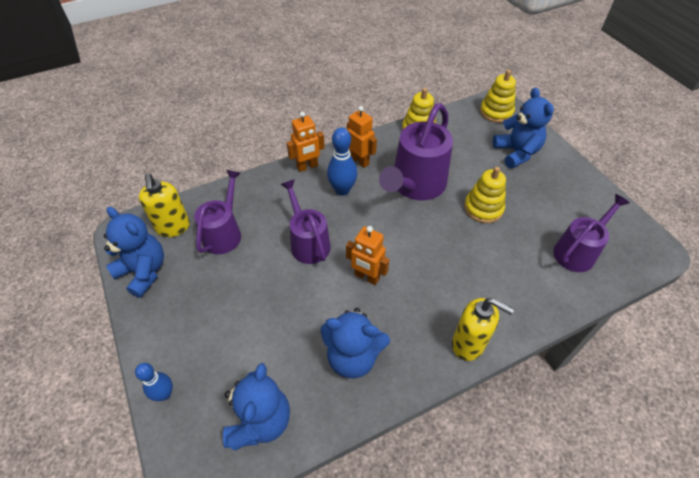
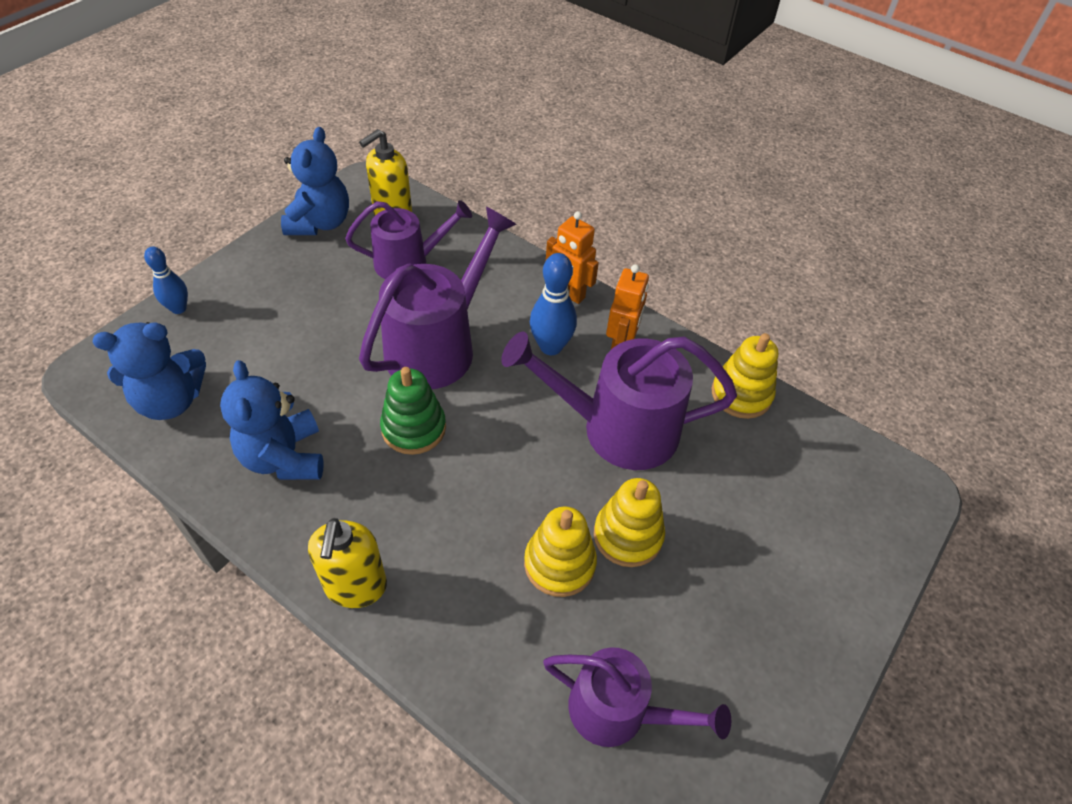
camera: 60 degrees right, 0 degrees up
purple watering can [280,179,331,264] -> purple watering can [359,207,517,389], size x1.55
orange robot [346,226,389,285] -> green stacking toy [380,367,446,455]
yellow stacking toy [480,70,516,123] -> yellow stacking toy moved to [524,506,597,597]
blue teddy bear [493,88,554,168] -> none

